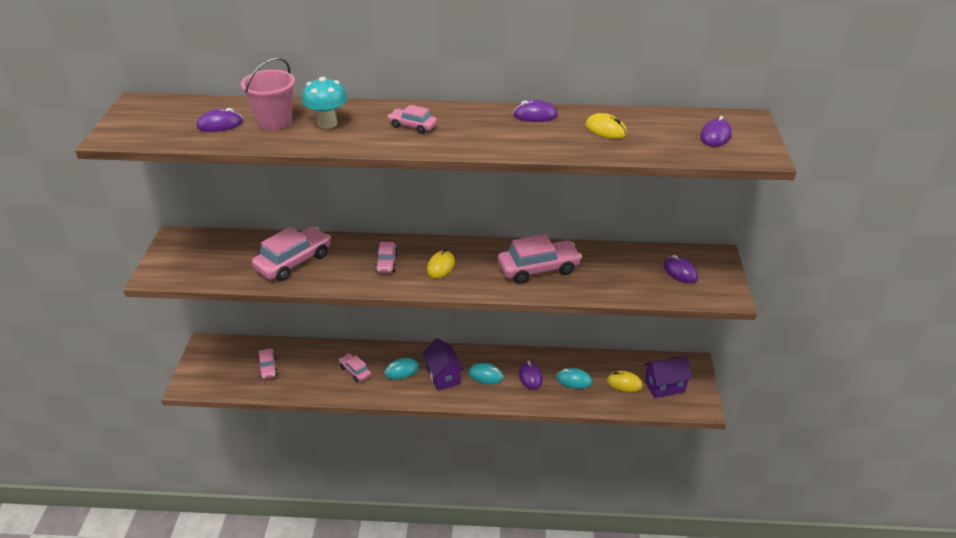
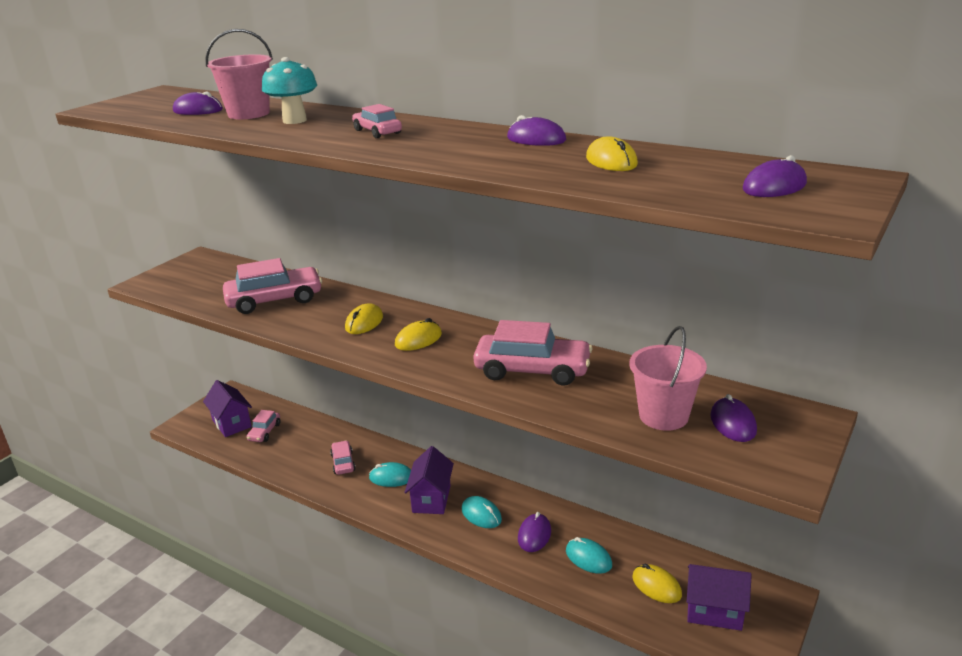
camera: 30 degrees right, 10 degrees down
pink car [375,242,398,273] -> yellow mouse [345,303,383,334]
none -> purple house [203,380,252,437]
none -> pink bucket [629,326,707,431]

